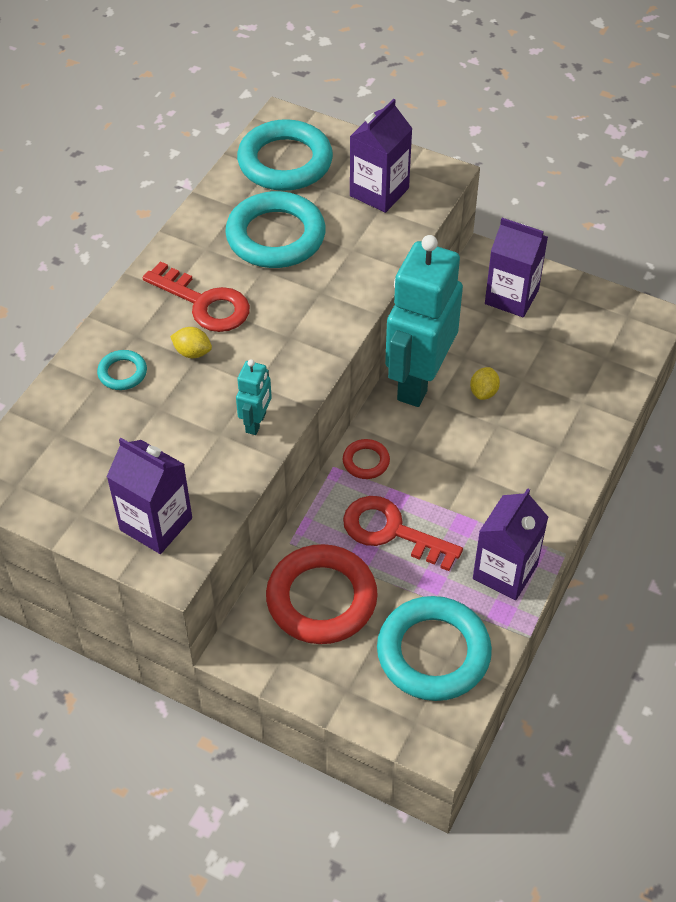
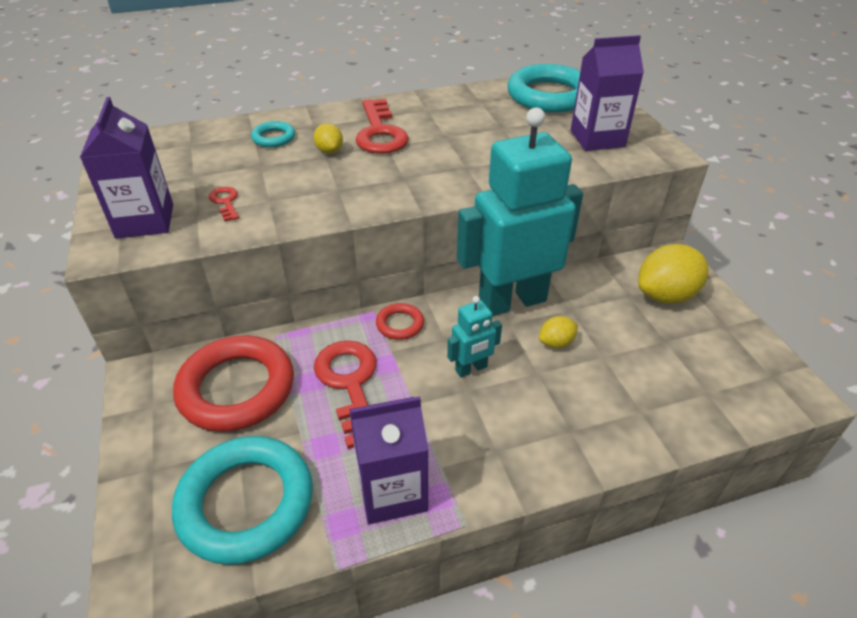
camera: 45 degrees right, 10 degrees down
turquoise ring [225,191,326,268] -> none
turquoise robot [236,359,272,435] -> turquoise robot moved to [447,296,502,377]
purple carton [485,218,548,317] -> yellow lemon [638,244,709,304]
none -> red key [209,187,239,222]

